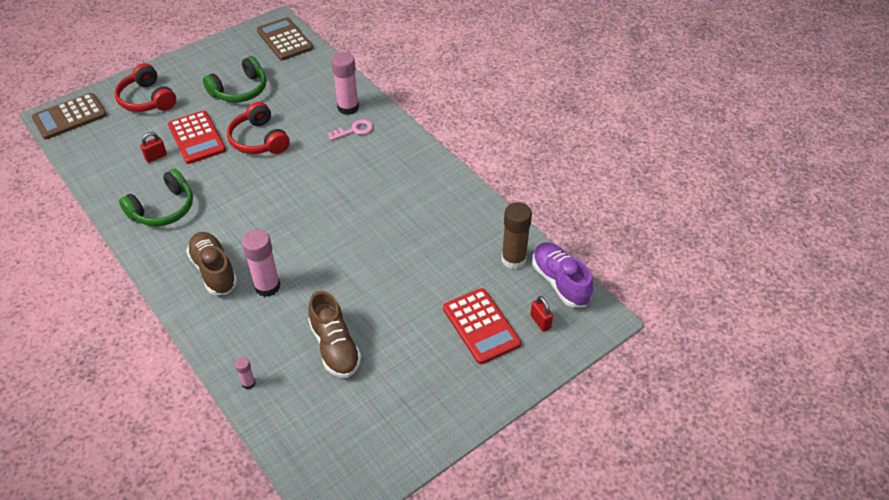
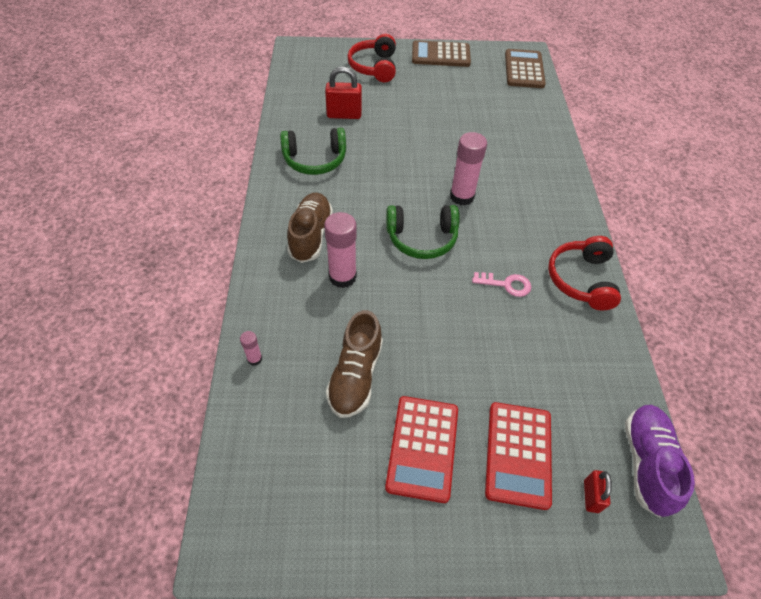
camera: 35 degrees right, 5 degrees up
brown calculator [32,93,107,140] -> brown calculator moved to [412,40,471,67]
red padlock [140,132,167,163] -> red padlock [325,67,362,119], size x1.69
red calculator [168,111,226,164] -> red calculator moved to [385,396,458,503]
green headphones [203,56,266,102] -> green headphones moved to [386,205,460,259]
red headphones [227,102,290,154] -> red headphones moved to [548,236,621,311]
pink key [328,119,373,141] -> pink key moved to [472,272,531,297]
pink glue stick [331,52,359,115] -> pink glue stick moved to [450,132,487,206]
brown glue stick [501,202,532,269] -> none

